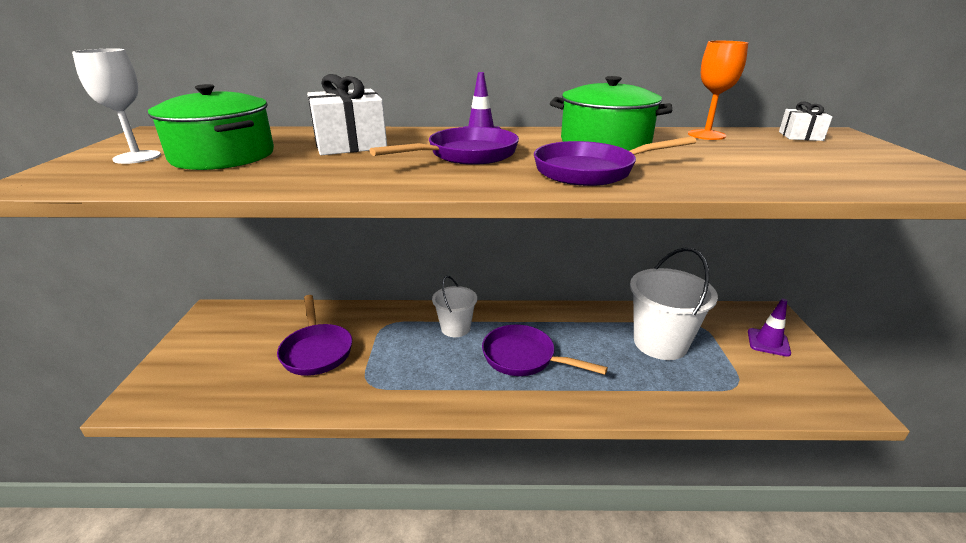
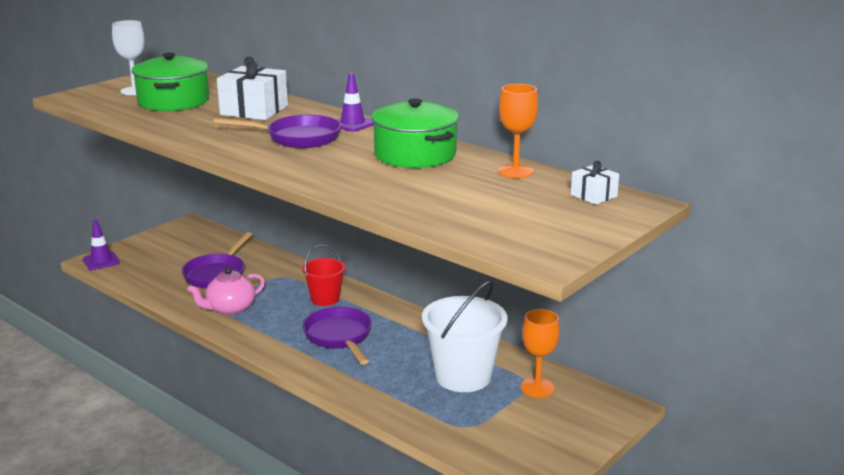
camera: 40 degrees right, 5 degrees down
white bucket [432,276,477,337] -> red bucket [302,245,345,306]
purple pan [534,136,696,186] -> none
purple traffic cone [748,299,791,357] -> purple traffic cone moved to [83,220,120,270]
none -> pink teapot [187,268,265,315]
none -> orange goblet [521,309,560,398]

